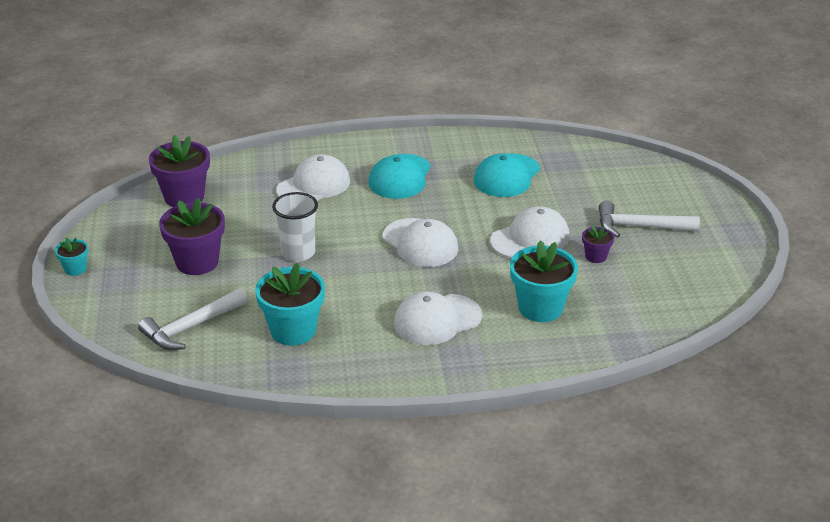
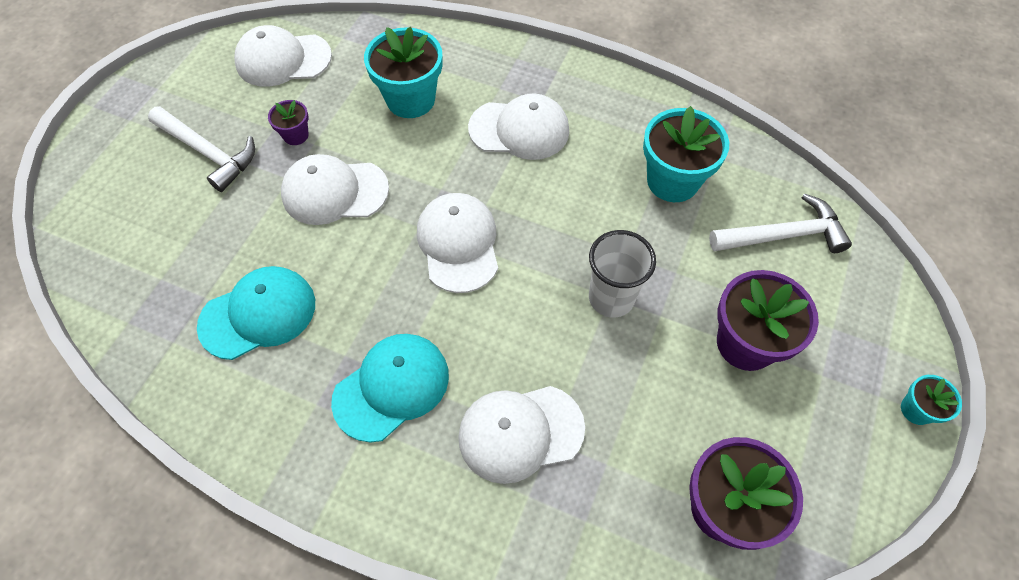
camera: 150 degrees left, 25 degrees up
none -> white cap [234,25,332,87]

